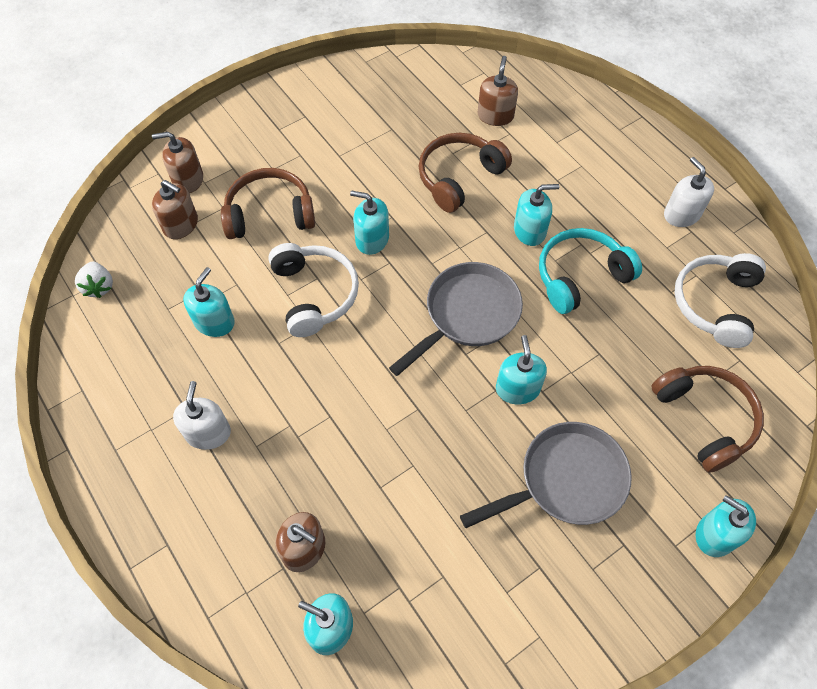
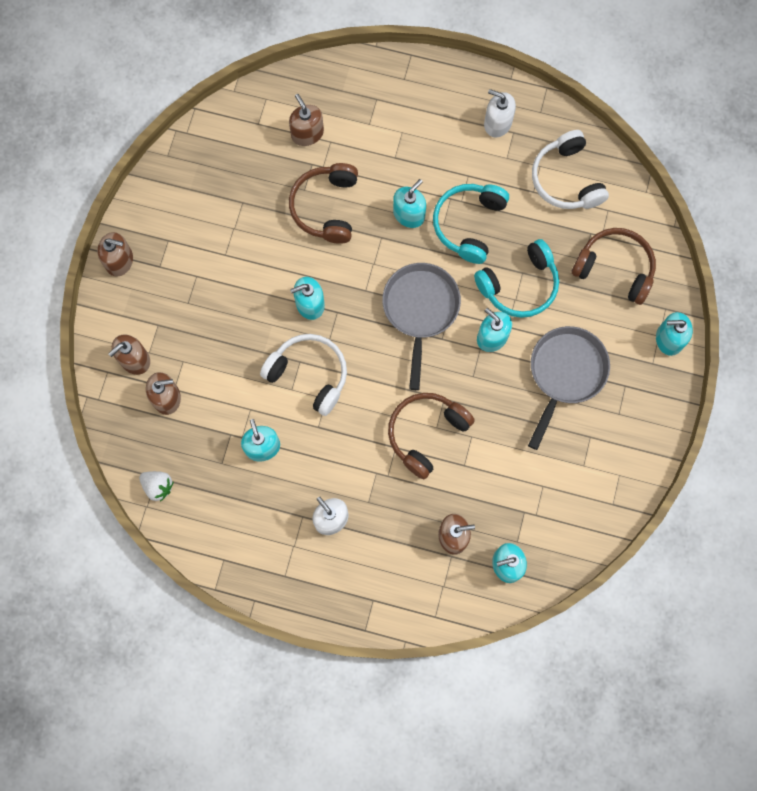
camera: 40 degrees left, 15 degrees up
brown headphones [221,168,315,239] -> brown headphones moved to [388,393,475,479]
none -> brown soap dispenser [97,232,133,276]
none -> turquoise headphones [474,239,559,318]

